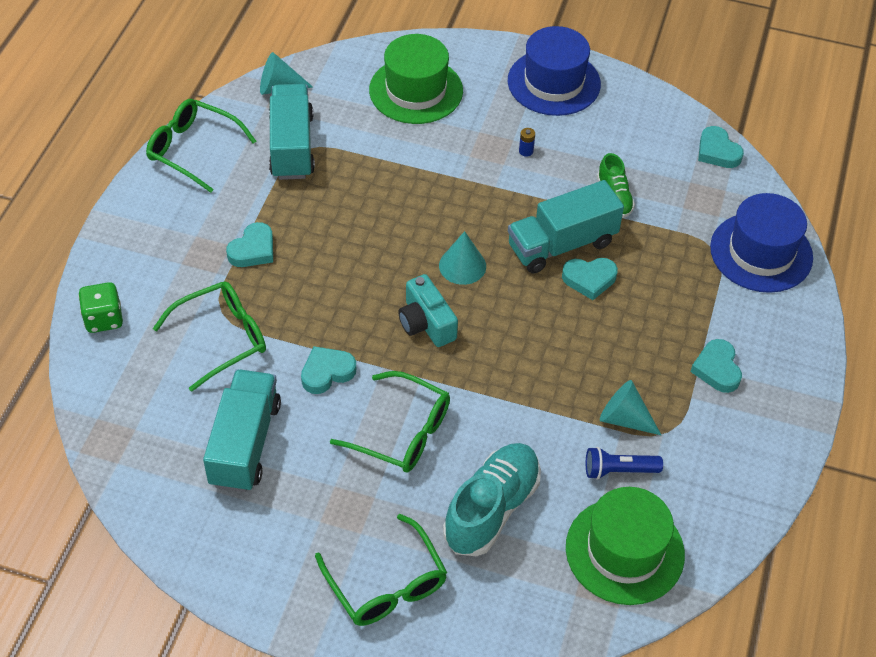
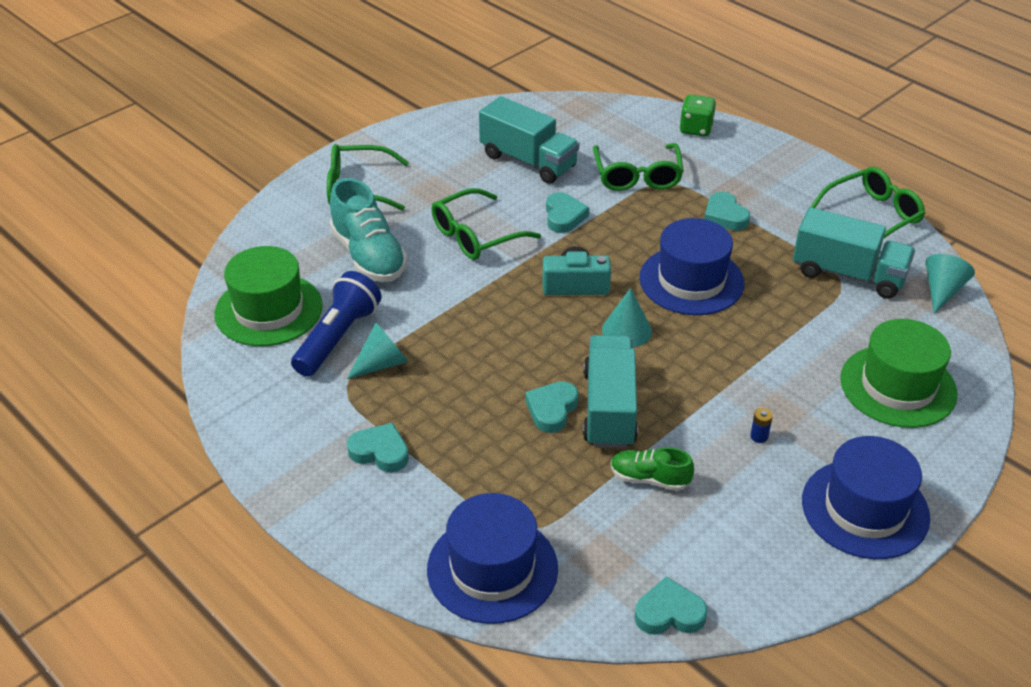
camera: 120 degrees right, 10 degrees down
blue flashlight [586,447,663,480] -> blue flashlight [291,271,382,377], size x1.63
none -> blue hat [639,218,744,315]

